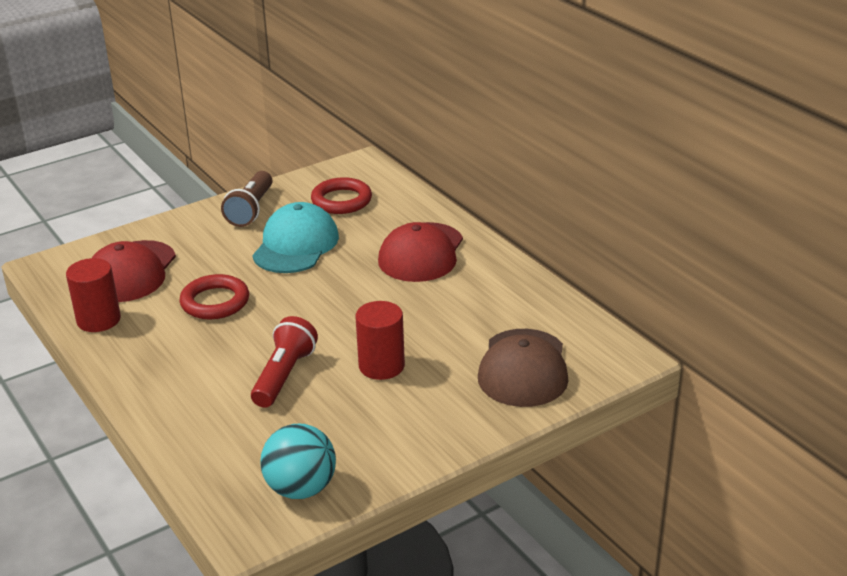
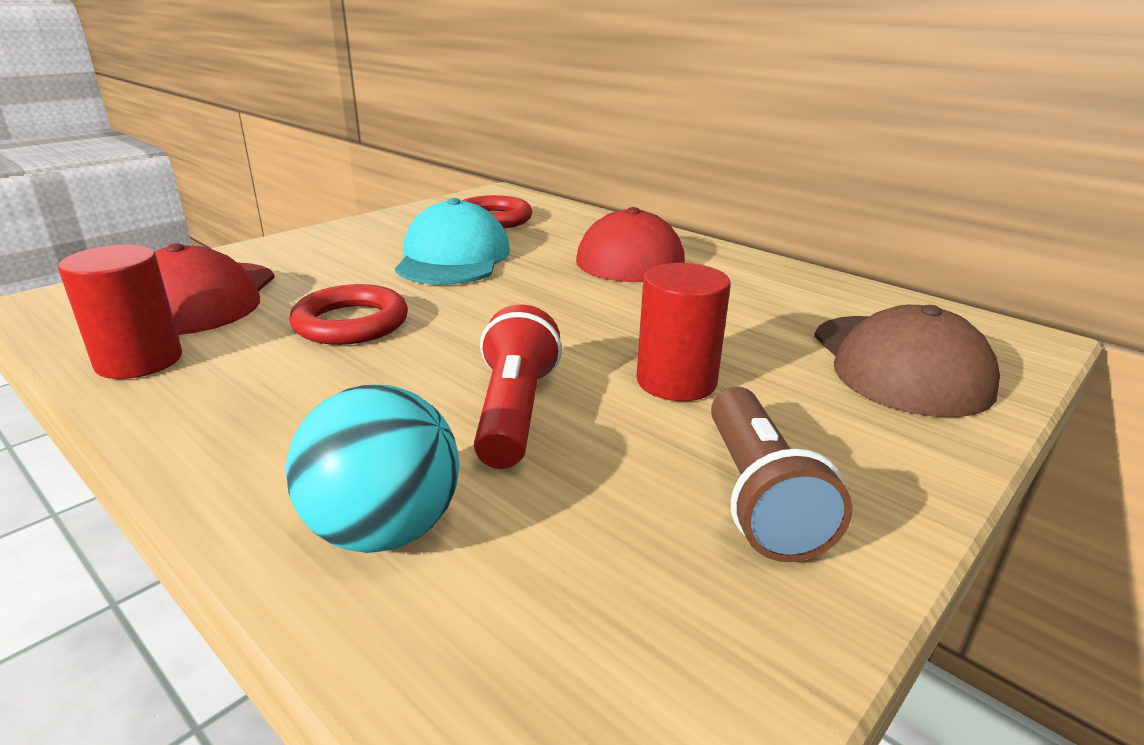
camera: 15 degrees left, 5 degrees down
brown flashlight [221,171,273,227] -> brown flashlight moved to [711,387,853,562]
turquoise ball [261,424,336,499] -> turquoise ball moved to [286,384,459,553]

